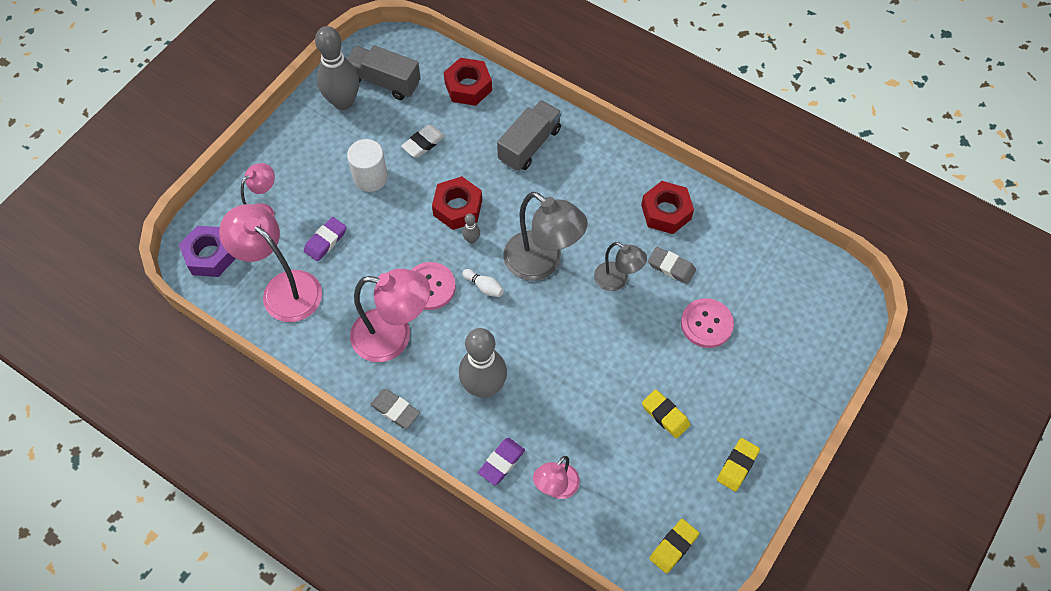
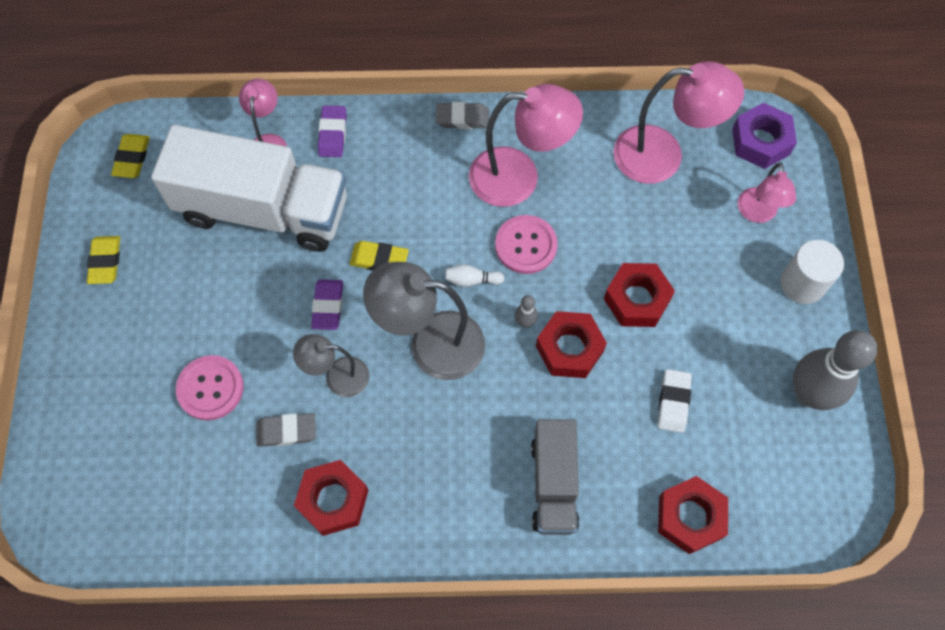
camera: 145 degrees right, 5 degrees up
purple eraser [304,217,347,261] -> purple eraser moved to [311,279,343,330]
grey truck [347,45,421,100] -> none
white cylinder [347,139,388,192] -> white cylinder moved to [780,240,844,304]
pink lamp [350,269,430,362] -> pink lamp turned 150 degrees counterclockwise [469,84,583,207]
grey bowling pin [459,328,507,398] -> none
yellow eraser [642,389,691,439] -> yellow eraser moved to [349,241,409,271]
none -> white truck [151,125,347,252]
none -> red nut [604,263,675,327]

